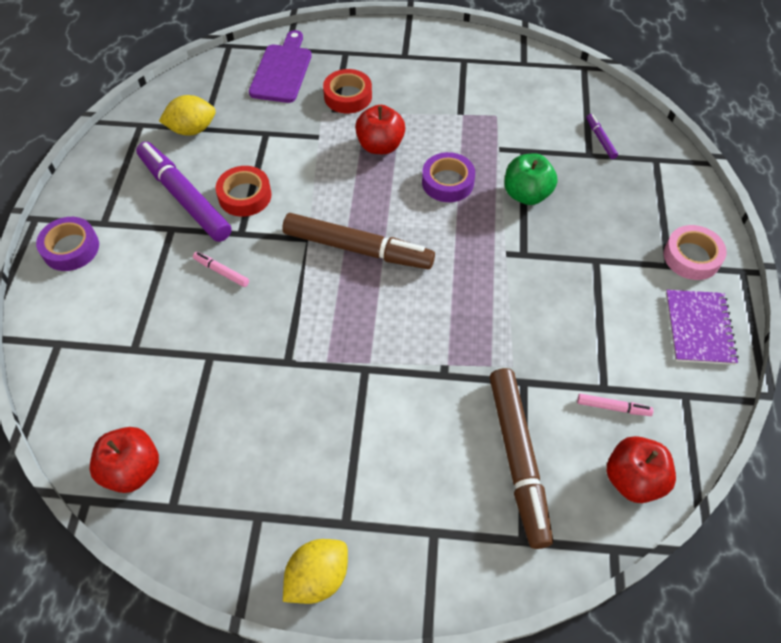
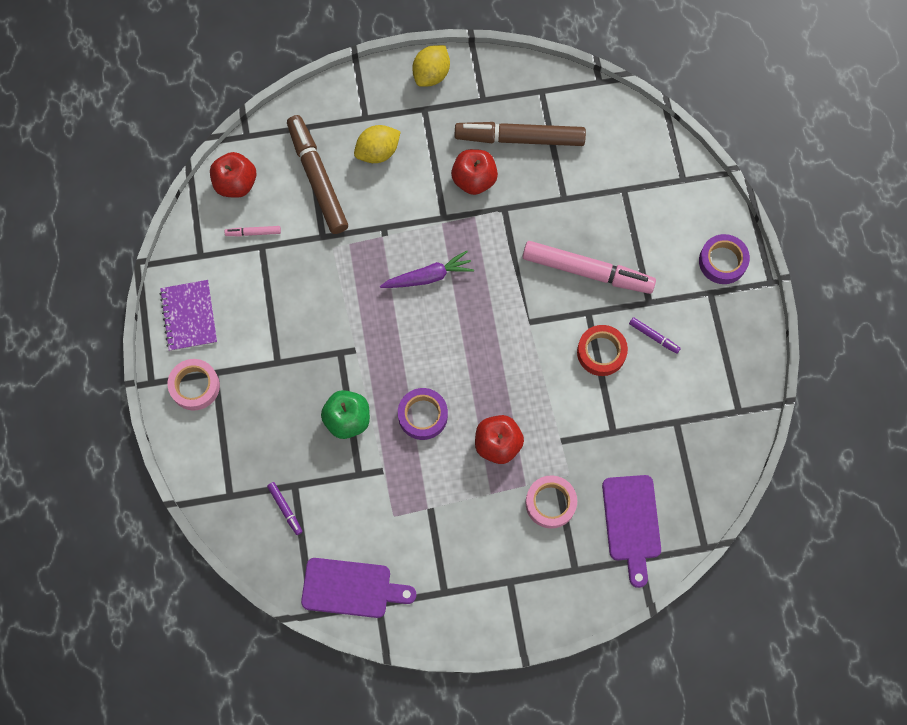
camera: 165 degrees right, 15 degrees up
red apple [90,427,159,493] -> red apple moved to [451,149,498,195]
purple marker [136,142,232,242] -> purple marker [629,317,681,354], size x0.42
yellow lemon [159,95,216,136] -> yellow lemon moved to [354,125,401,163]
pink marker [193,252,249,287] -> pink marker [523,241,656,294], size x2.39
brown marker [282,213,435,269] -> brown marker moved to [455,122,586,146]
red tape [323,69,372,113] -> pink tape [526,475,577,529]
none -> purple cutting board [301,558,416,618]
none -> purple carrot [380,250,474,288]

